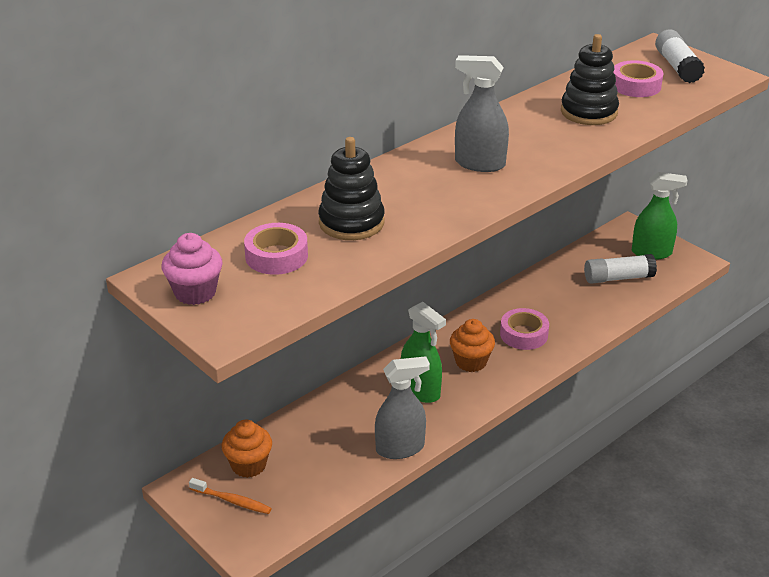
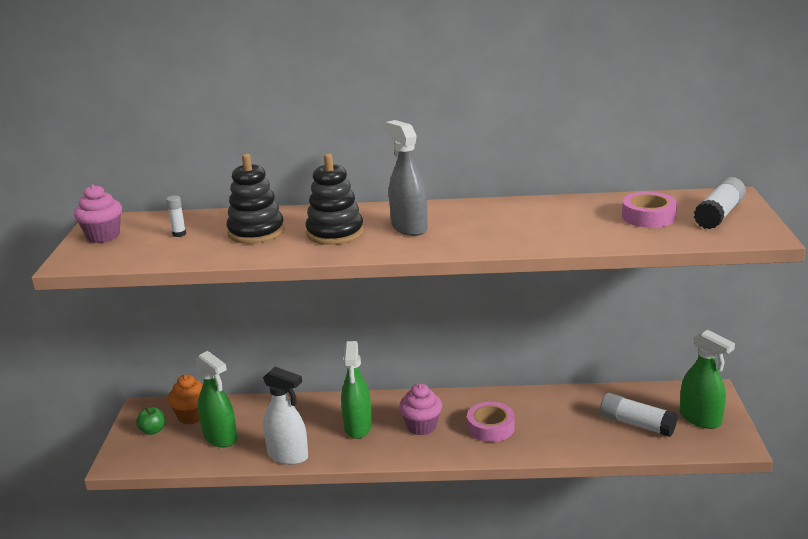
camera: 45 degrees right, 10 degrees down
orange toothbrush [189,478,272,514] -> green apple [136,407,165,435]
pink tape [244,223,308,275] -> white glue stick [166,195,186,237]
grey spray bottle [375,356,430,459] -> white spray bottle [263,367,308,465]
orange cupcake [450,319,495,372] -> pink cupcake [399,383,442,435]
black stacking toy [561,34,619,125] -> black stacking toy moved to [306,153,364,245]
none -> green spray bottle [196,351,237,447]

